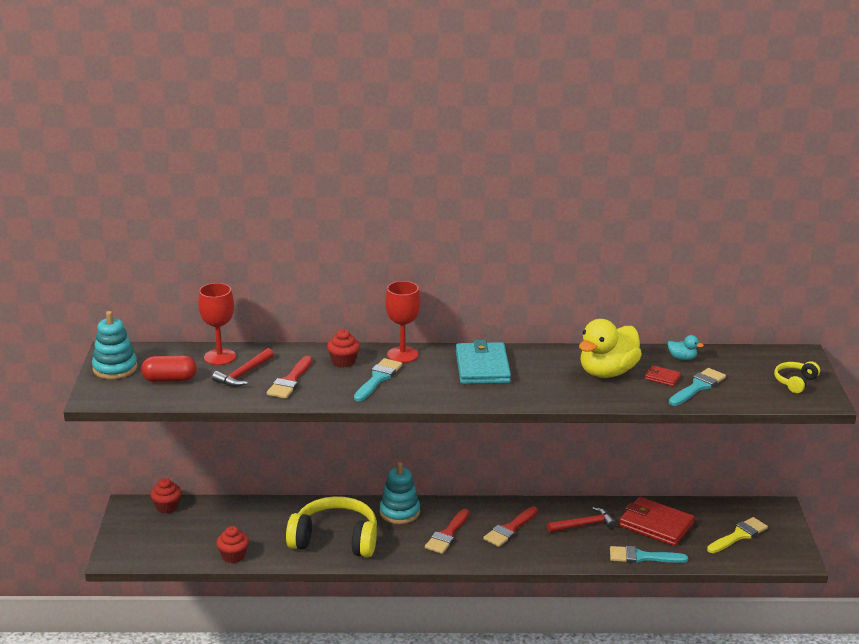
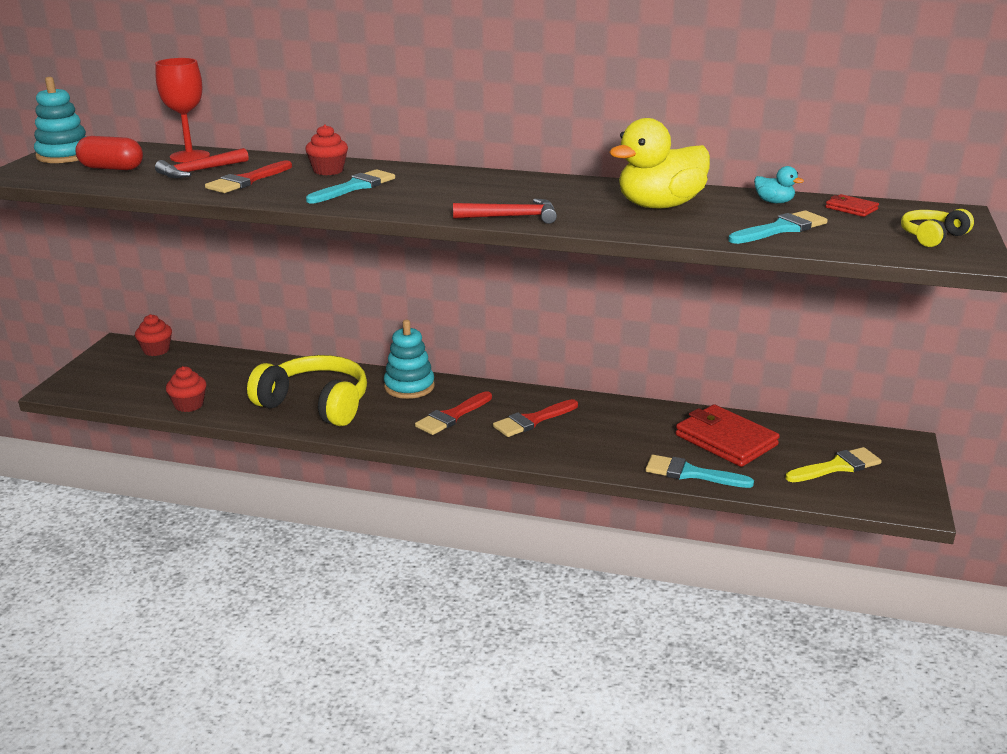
camera: 15 degrees right, 0 degrees up
red goblet [385,281,420,363] -> none
turquoise wallet [456,340,511,384] -> none
red hammer [547,507,616,533] -> red hammer moved to [453,199,557,224]
red wallet [645,365,681,386] -> red wallet moved to [825,194,879,217]

